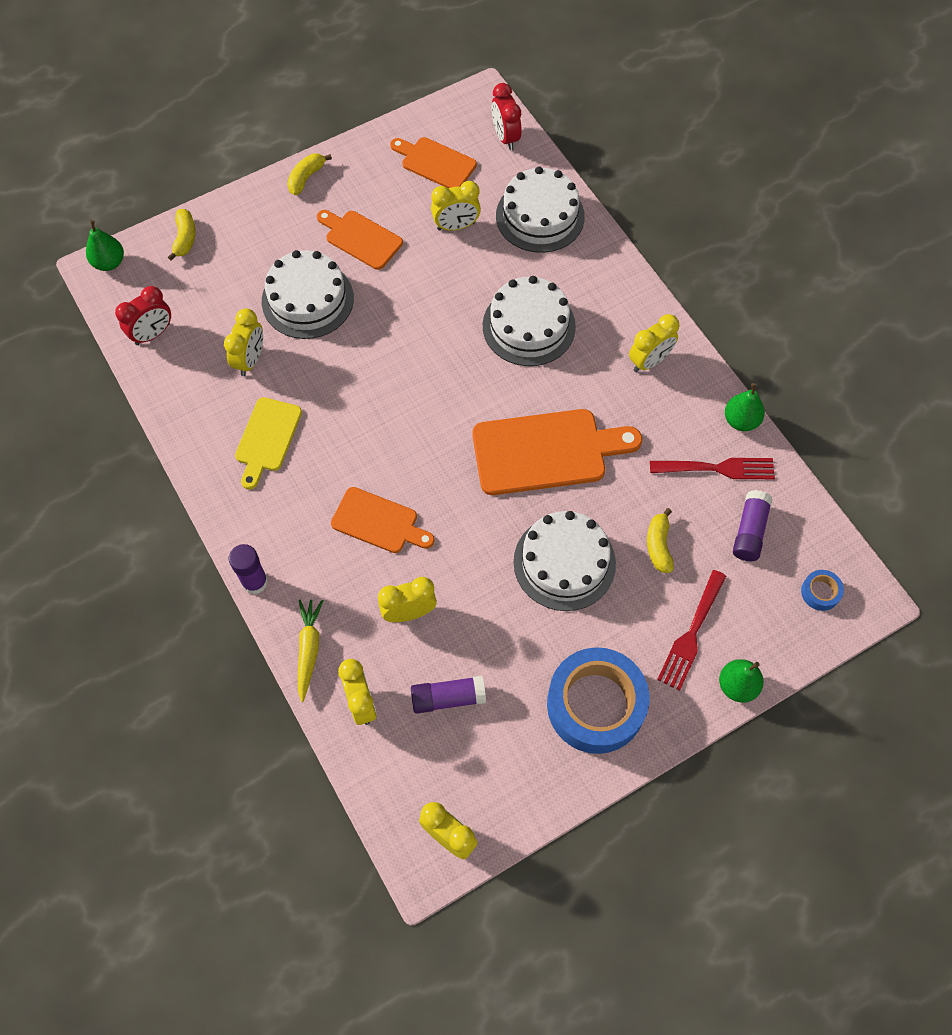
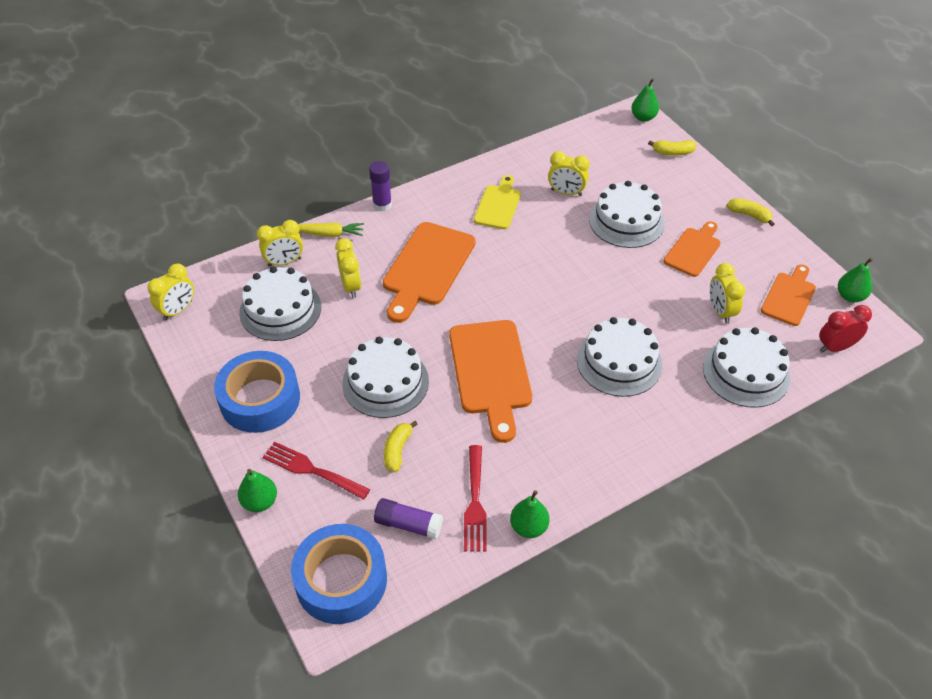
camera: 90 degrees right, 15 degrees down
red clock [115,286,171,345] -> none
yellow cutting board [235,397,302,489] -> yellow cutting board turned 90 degrees clockwise [474,175,521,229]
orange cutting board [331,487,435,553] -> orange cutting board [383,222,475,323], size x1.66
purple glue stick [411,676,486,713] -> white cake [239,266,321,341]
yellow clock [629,314,679,372] -> none
yellow banana [647,508,674,573] -> yellow banana turned 75 degrees counterclockwise [384,421,418,472]
blue tape [801,570,844,611] -> blue tape [291,524,387,624], size x2.44
none -> green pear [838,258,873,303]

